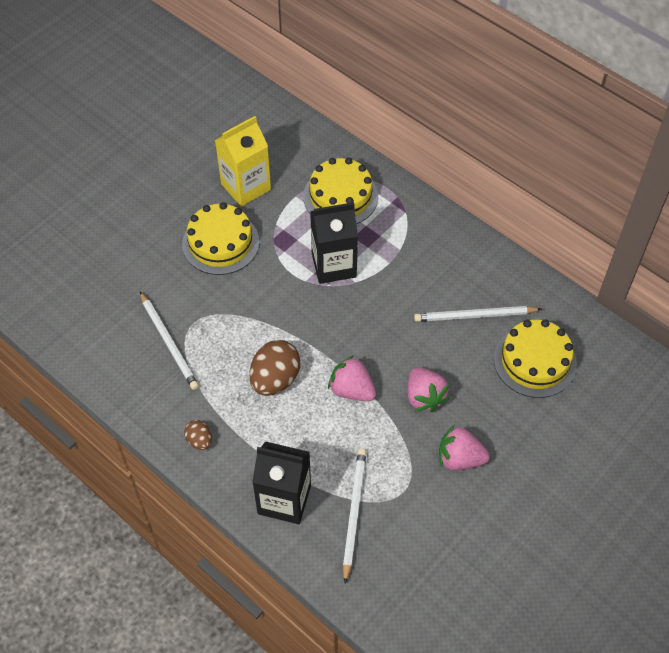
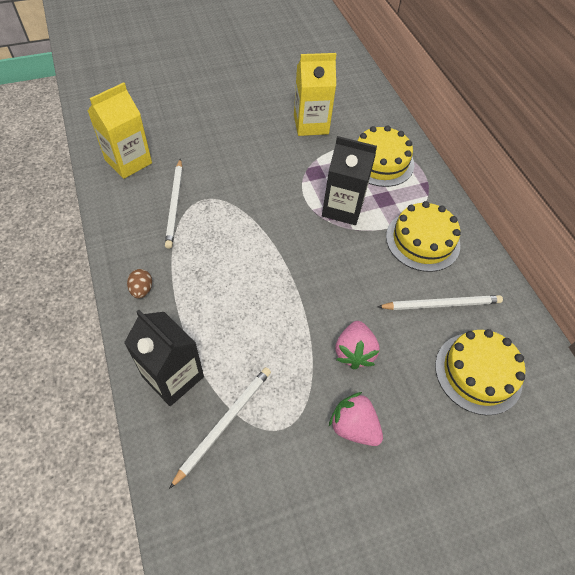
camera: 25 degrees right, 0 degrees up
yellow cake [182,202,260,275] -> yellow cake moved to [386,201,461,272]
brown egg [250,340,300,396] -> none
pink strawberry [328,355,376,401] -> none
white pencil [414,306,541,322] -> white pencil turned 150 degrees clockwise [377,295,503,310]
none -> yellow carton [88,82,152,179]

